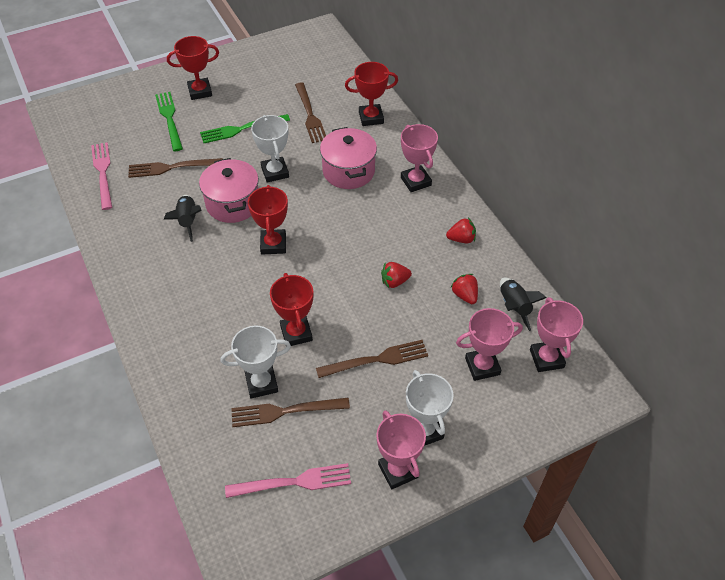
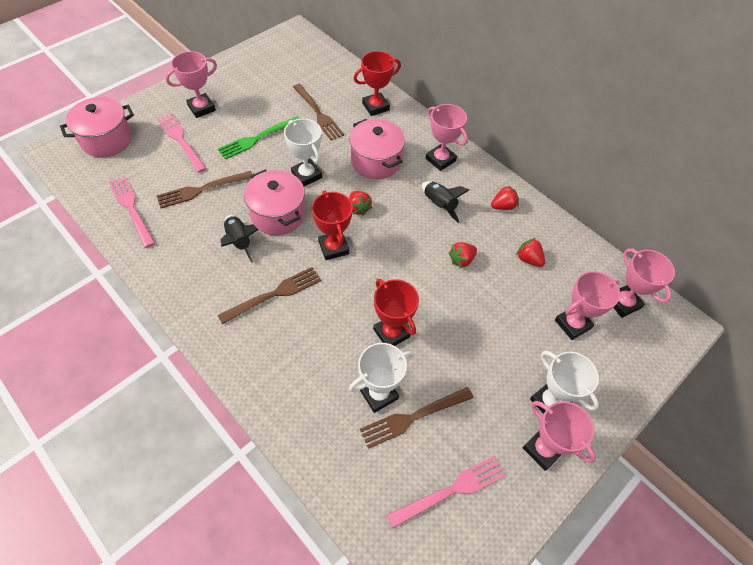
camera: 20 degrees left, 5 degrees up
green fork [155,92,183,151] -> pink fork [157,113,206,173]
red trophy [167,36,219,100] -> pink trophy [165,51,217,118]
brown fork [316,340,428,378] -> brown fork moved to [217,267,321,324]
black rocket [500,278,547,331] -> black rocket moved to [422,181,469,223]
none -> pink pot [60,97,134,157]
none -> red strawberry [349,191,373,216]

